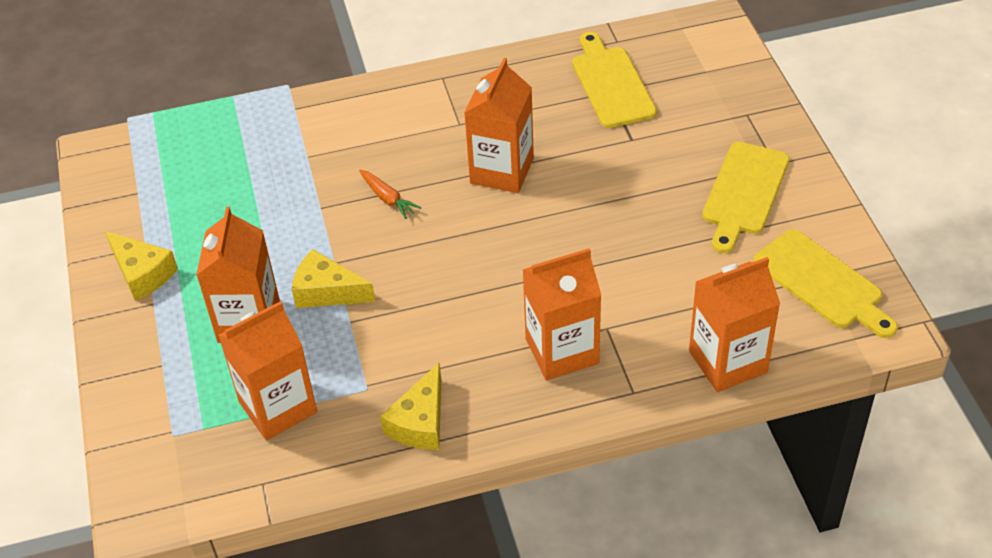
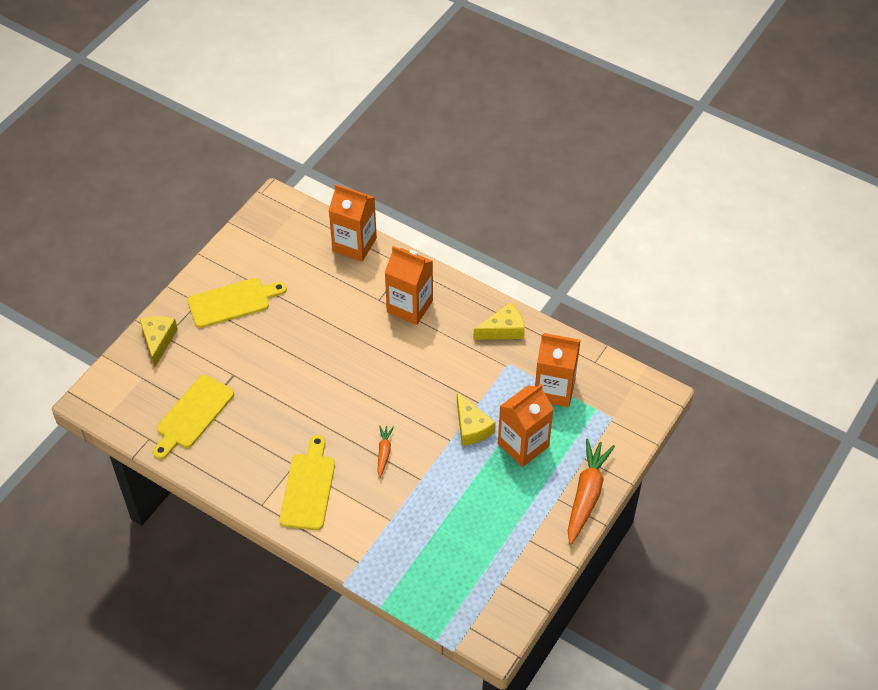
camera: 135 degrees left, 5 degrees up
yellow cheese [105,231,178,301] -> yellow cheese moved to [140,316,178,367]
orange carton [464,58,534,193] -> none
yellow cutting board [753,229,898,338] -> yellow cutting board moved to [279,435,335,530]
none -> orange carrot [568,438,615,545]

